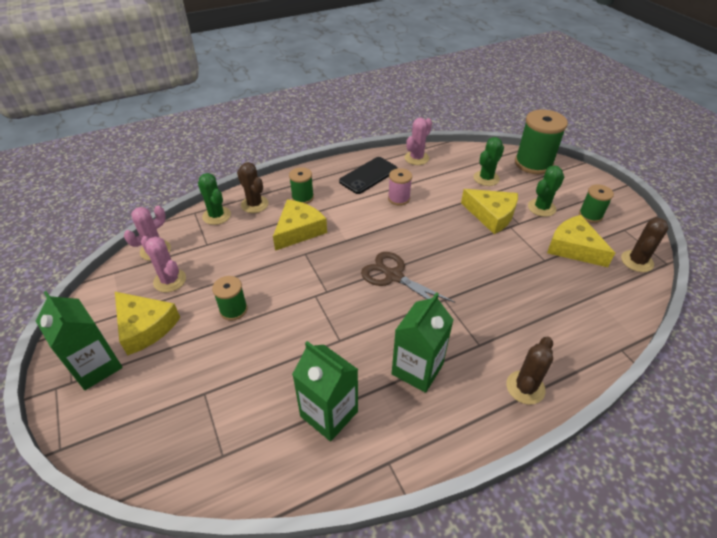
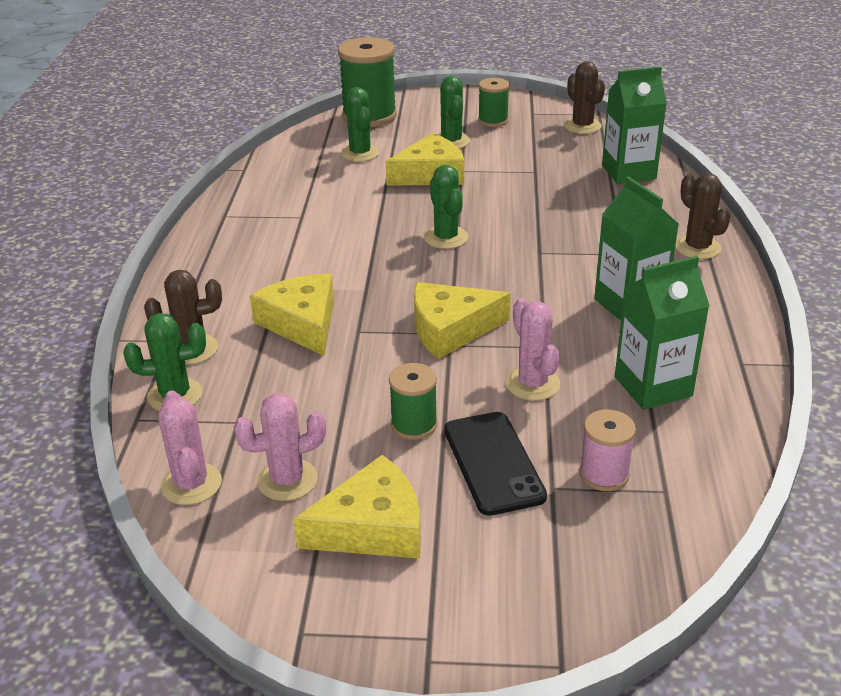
camera: 60 degrees left, 10 degrees down
green carton [36,291,123,390] -> green carton moved to [602,66,667,184]
green spool [289,167,314,204] -> none
black phone [339,157,398,194] -> black phone moved to [444,412,547,516]
brown scissors [361,252,455,303] -> none
pink spool [388,168,412,206] -> pink spool moved to [579,409,636,491]
pink cactus [405,118,432,165] -> pink cactus moved to [506,298,560,400]
yellow cheese [547,215,615,267] -> yellow cheese moved to [414,282,511,359]
none -> green cactus [424,165,468,249]

